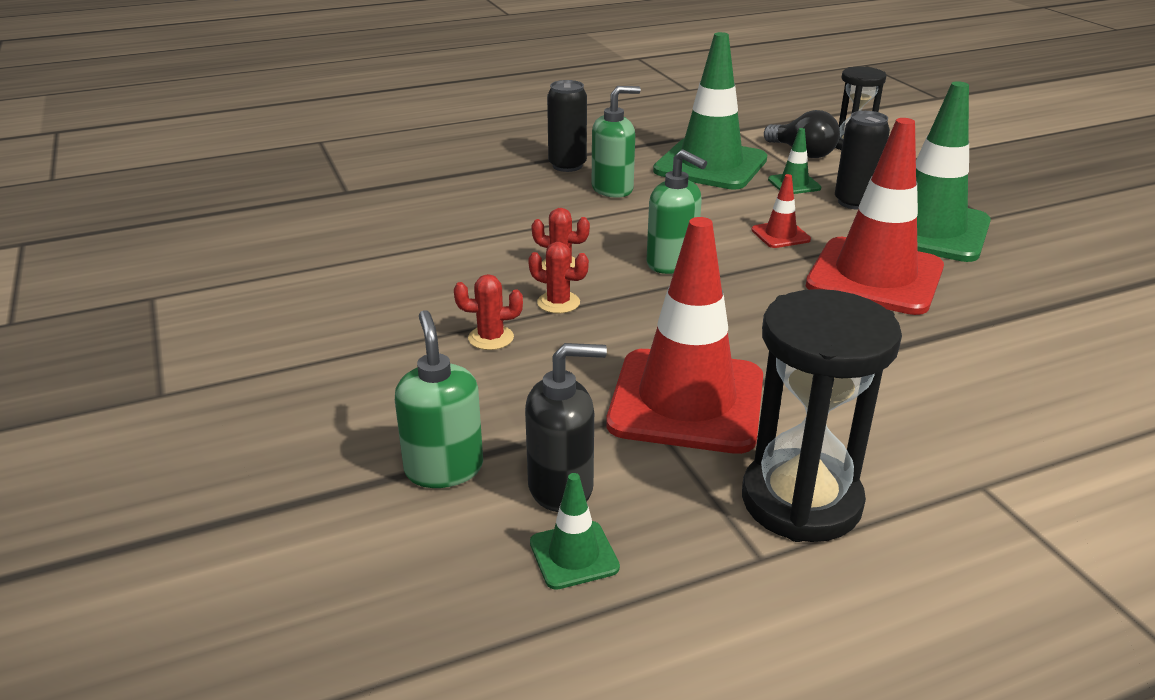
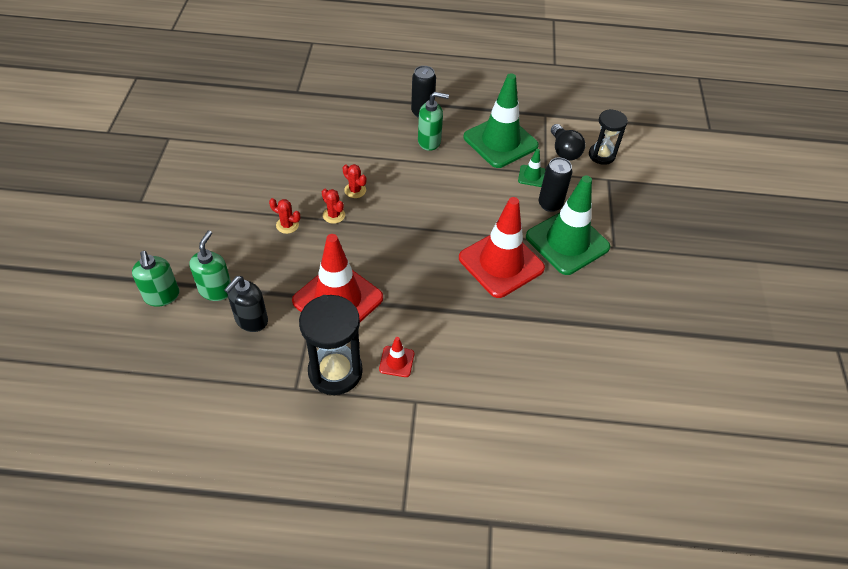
camera: 25 degrees right, 20 degrees up
black soap dispenser [525,343,607,512] -> black soap dispenser turned 105 degrees clockwise [224,276,268,332]
green traffic cone [530,473,620,590] -> none
green soap dispenser [647,149,707,274] -> green soap dispenser moved to [132,251,179,307]
red traffic cone [751,174,811,248] -> red traffic cone moved to [379,337,414,377]

